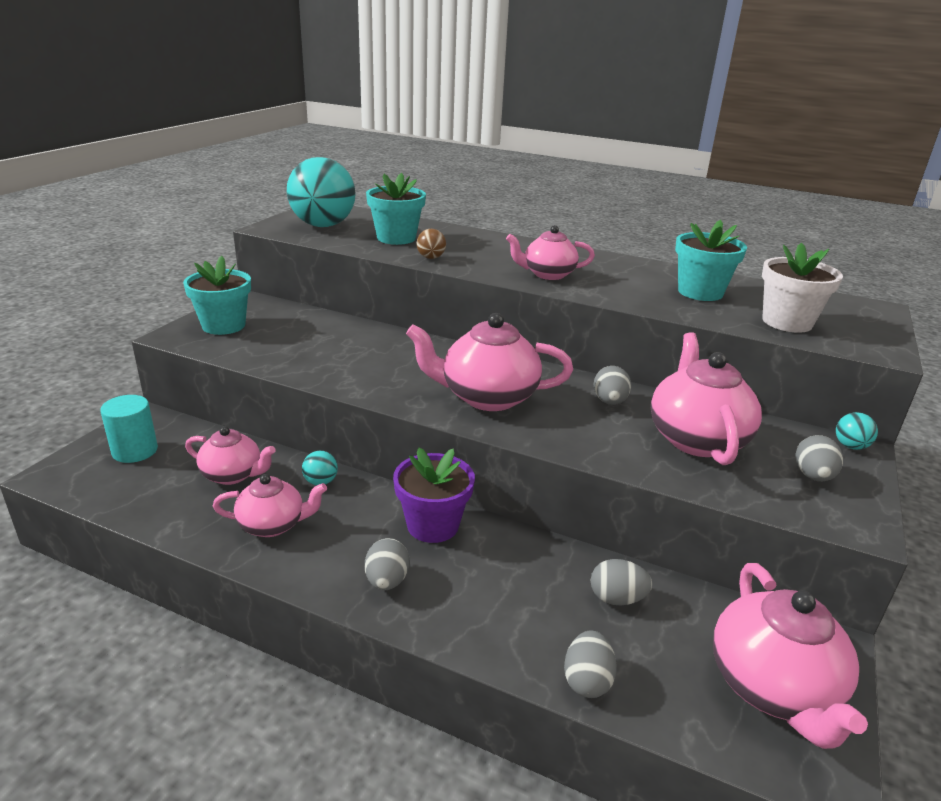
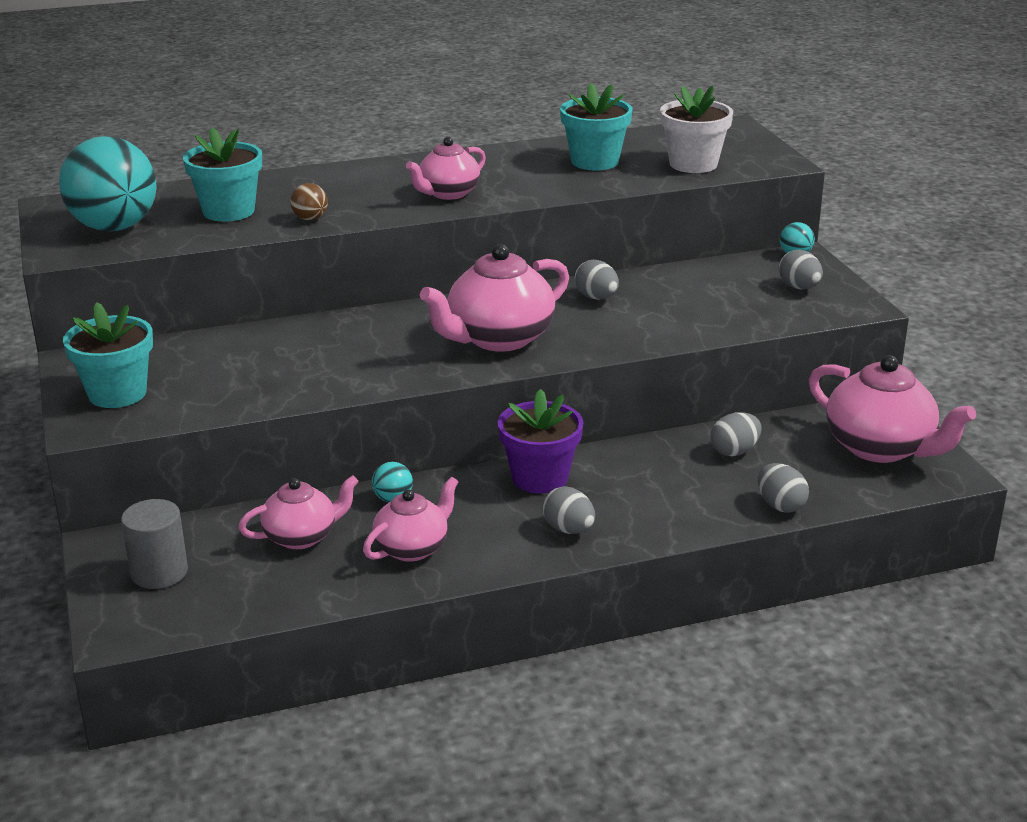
camera: 40 degrees left, 0 degrees up
turquoise cylinder [100,395,158,463] -> grey cylinder [121,499,188,589]
pink teapot [651,332,762,465] -> none

